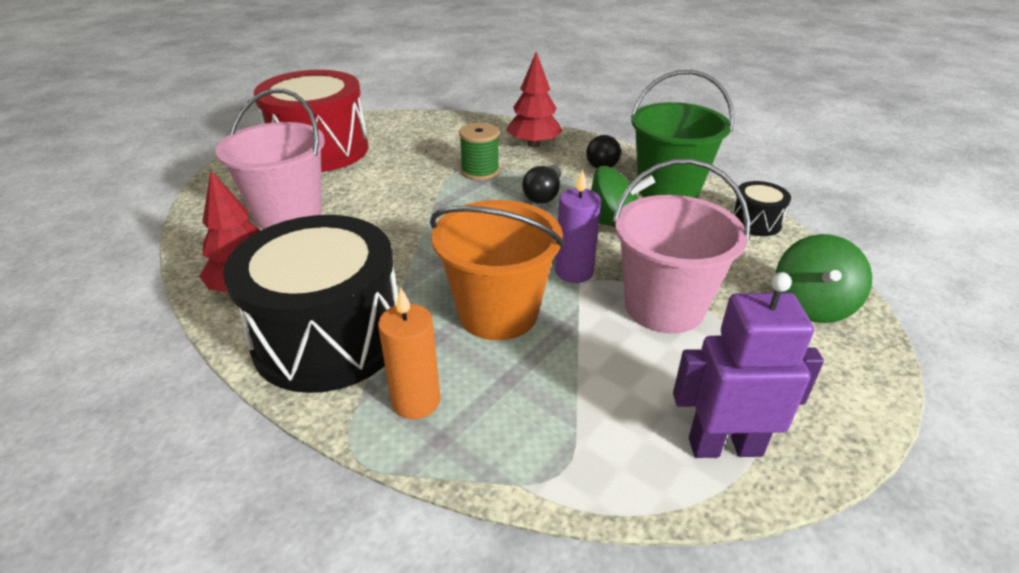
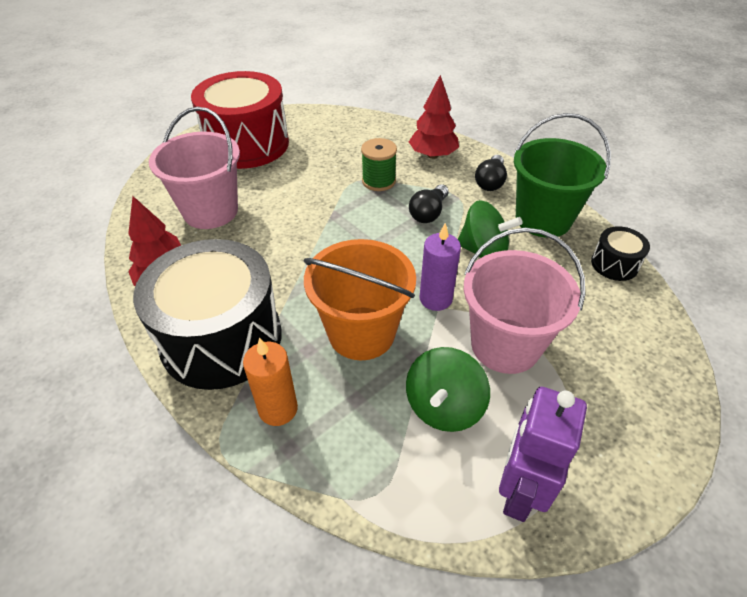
camera: 10 degrees right, 10 degrees up
purple robot [673,272,824,458] -> purple robot turned 75 degrees counterclockwise [499,387,587,522]
green spinning top [776,234,872,323] -> green spinning top moved to [406,347,490,432]

